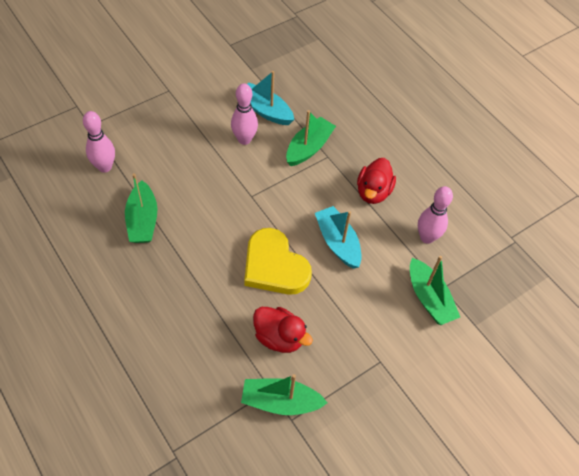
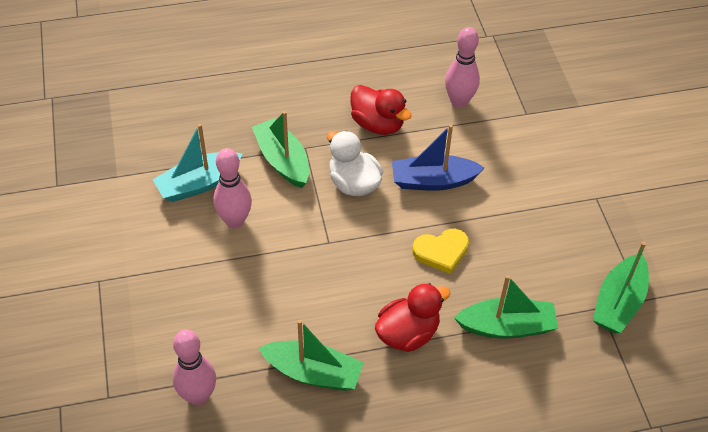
camera: 65 degrees left, 5 degrees down
yellow heart [244,228,312,295] -> yellow heart [412,229,469,274], size x0.58
red duck [253,307,313,353] -> red duck moved to [375,283,450,352]
turquoise boat [315,206,361,269] -> blue boat [392,125,485,191]
green boat [410,256,460,325] -> green boat moved to [454,275,558,339]
none -> white duck [327,131,383,196]

